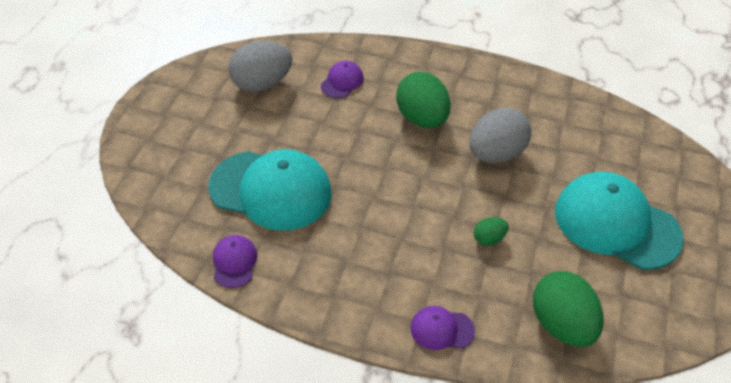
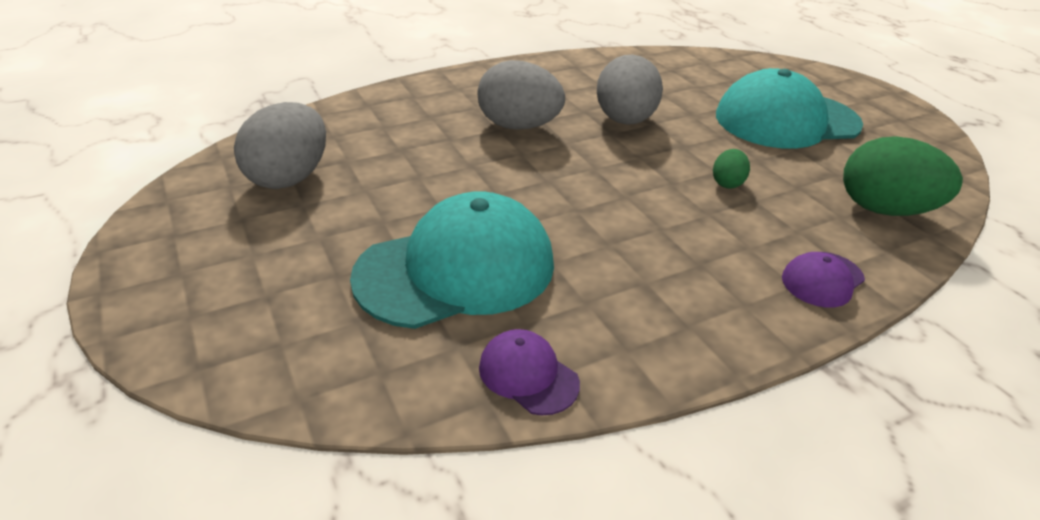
camera: 45 degrees left, 10 degrees down
purple cap [321,61,364,98] -> none
green egg [396,72,451,128] -> grey egg [478,60,565,130]

